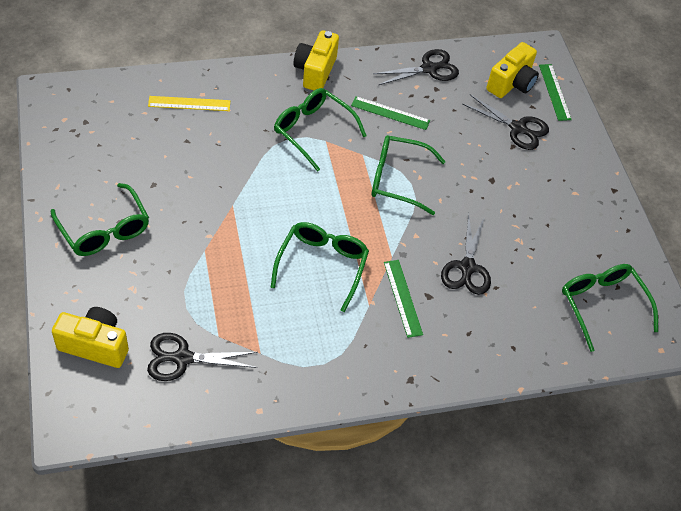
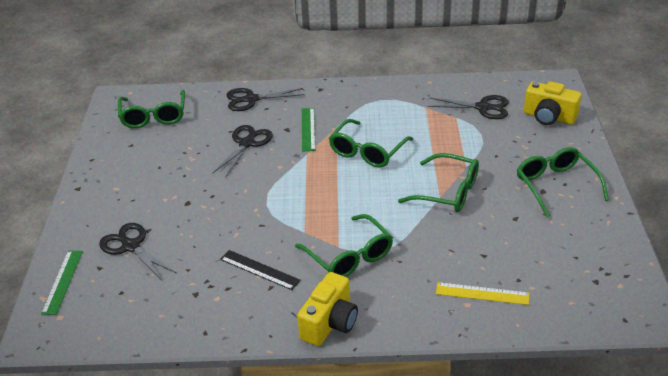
camera: 160 degrees left, 15 degrees down
green ruler [351,96,430,130] -> black ruler [220,250,301,290]
green glasses [372,135,446,215] -> green glasses moved to [398,153,479,212]
black scissors [373,49,459,85] -> black scissors moved to [227,88,305,111]
yellow camera [486,42,539,98] -> none

